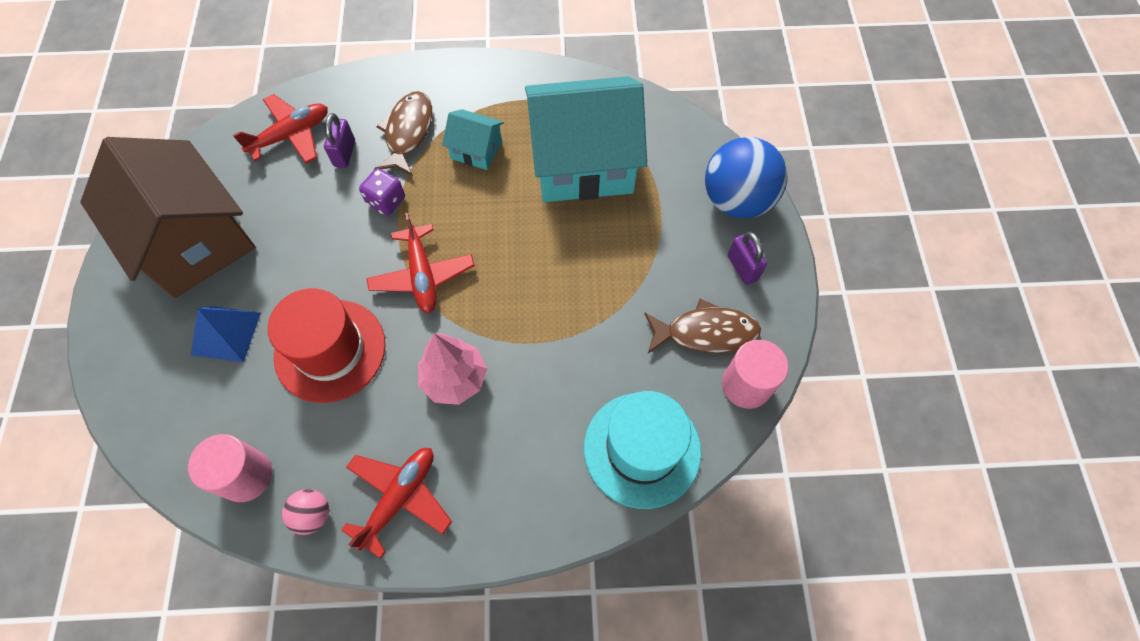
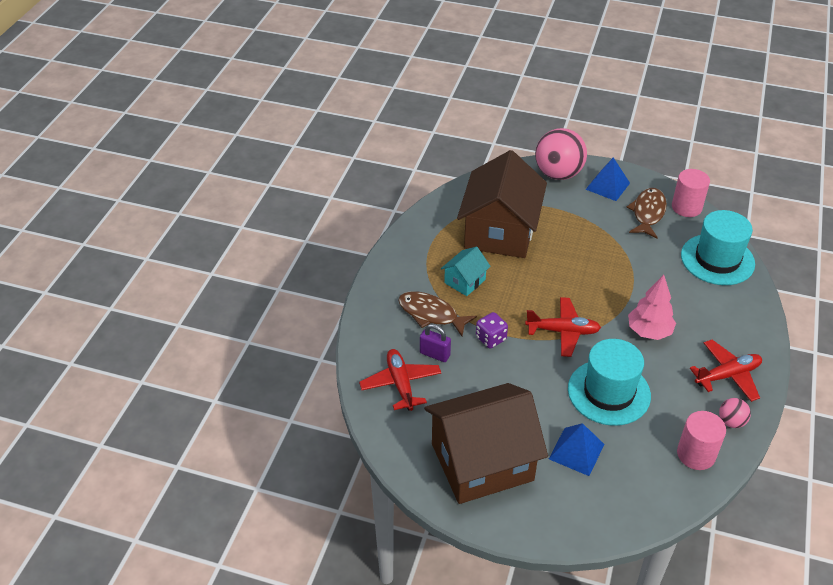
camera: 70 degrees left, 20 degrees down
red hat [268,288,386,403] -> turquoise hat [568,339,651,426]
red plane [341,448,452,559] -> red plane turned 105 degrees clockwise [690,340,762,402]
turquoise house [525,76,647,202] -> brown house [457,150,547,258]
blue ball [705,137,787,218] -> pink ball [535,128,587,180]
purple padlock [728,232,767,285] -> blue pyramid [586,158,630,201]

